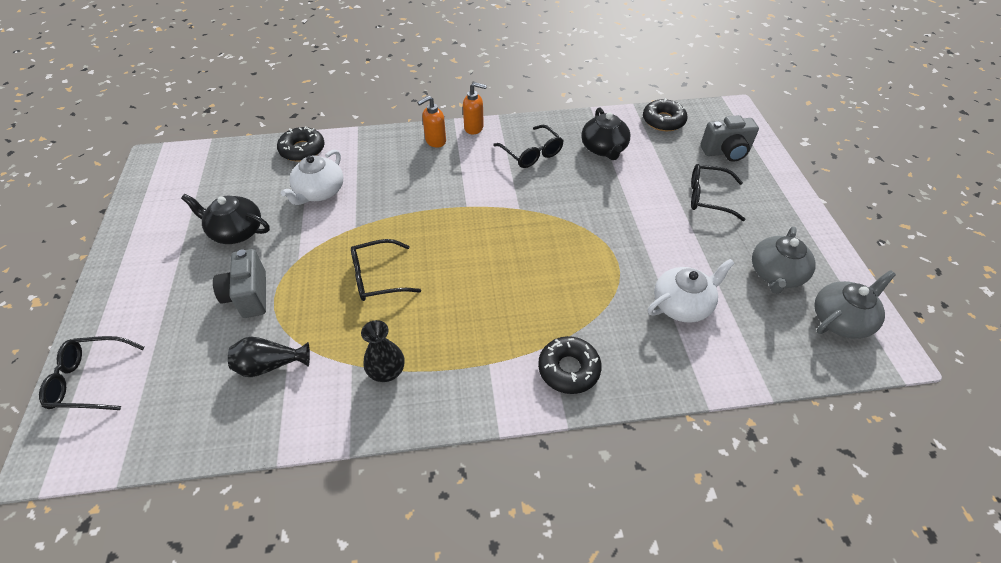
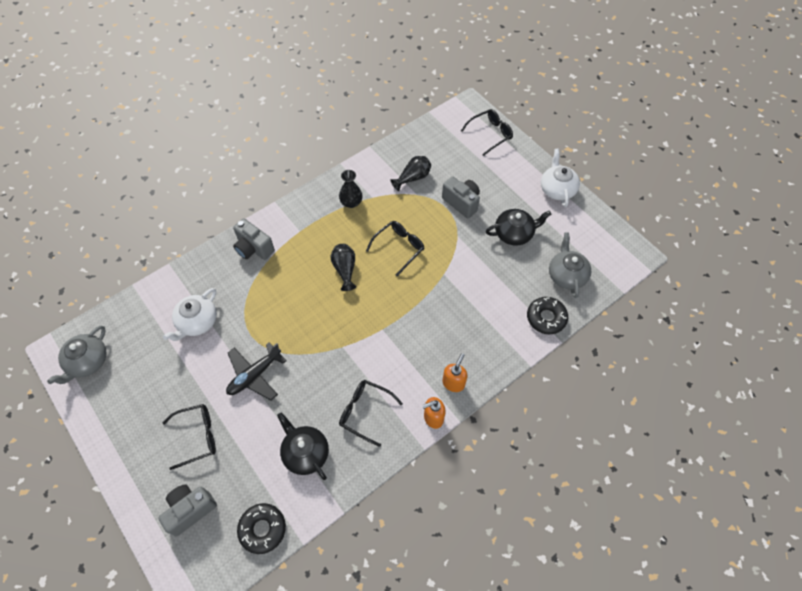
camera: 150 degrees right, 10 degrees up
white teapot [281,150,343,205] -> white teapot moved to [541,149,580,207]
black donut [538,336,602,394] -> grey camera [233,218,275,260]
grey teapot [752,227,816,294] -> grey teapot moved to [549,232,591,298]
none -> black plane [226,343,287,400]
none -> black vase [331,244,356,291]

